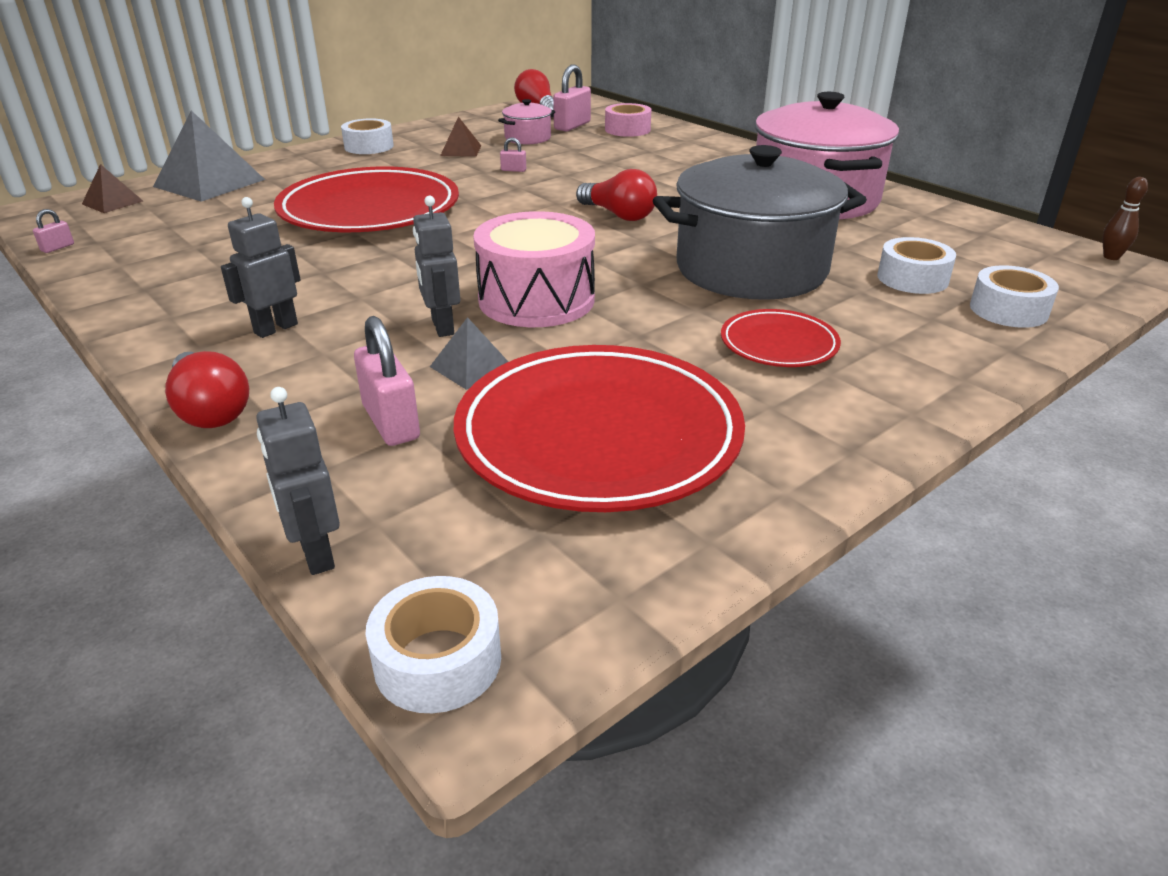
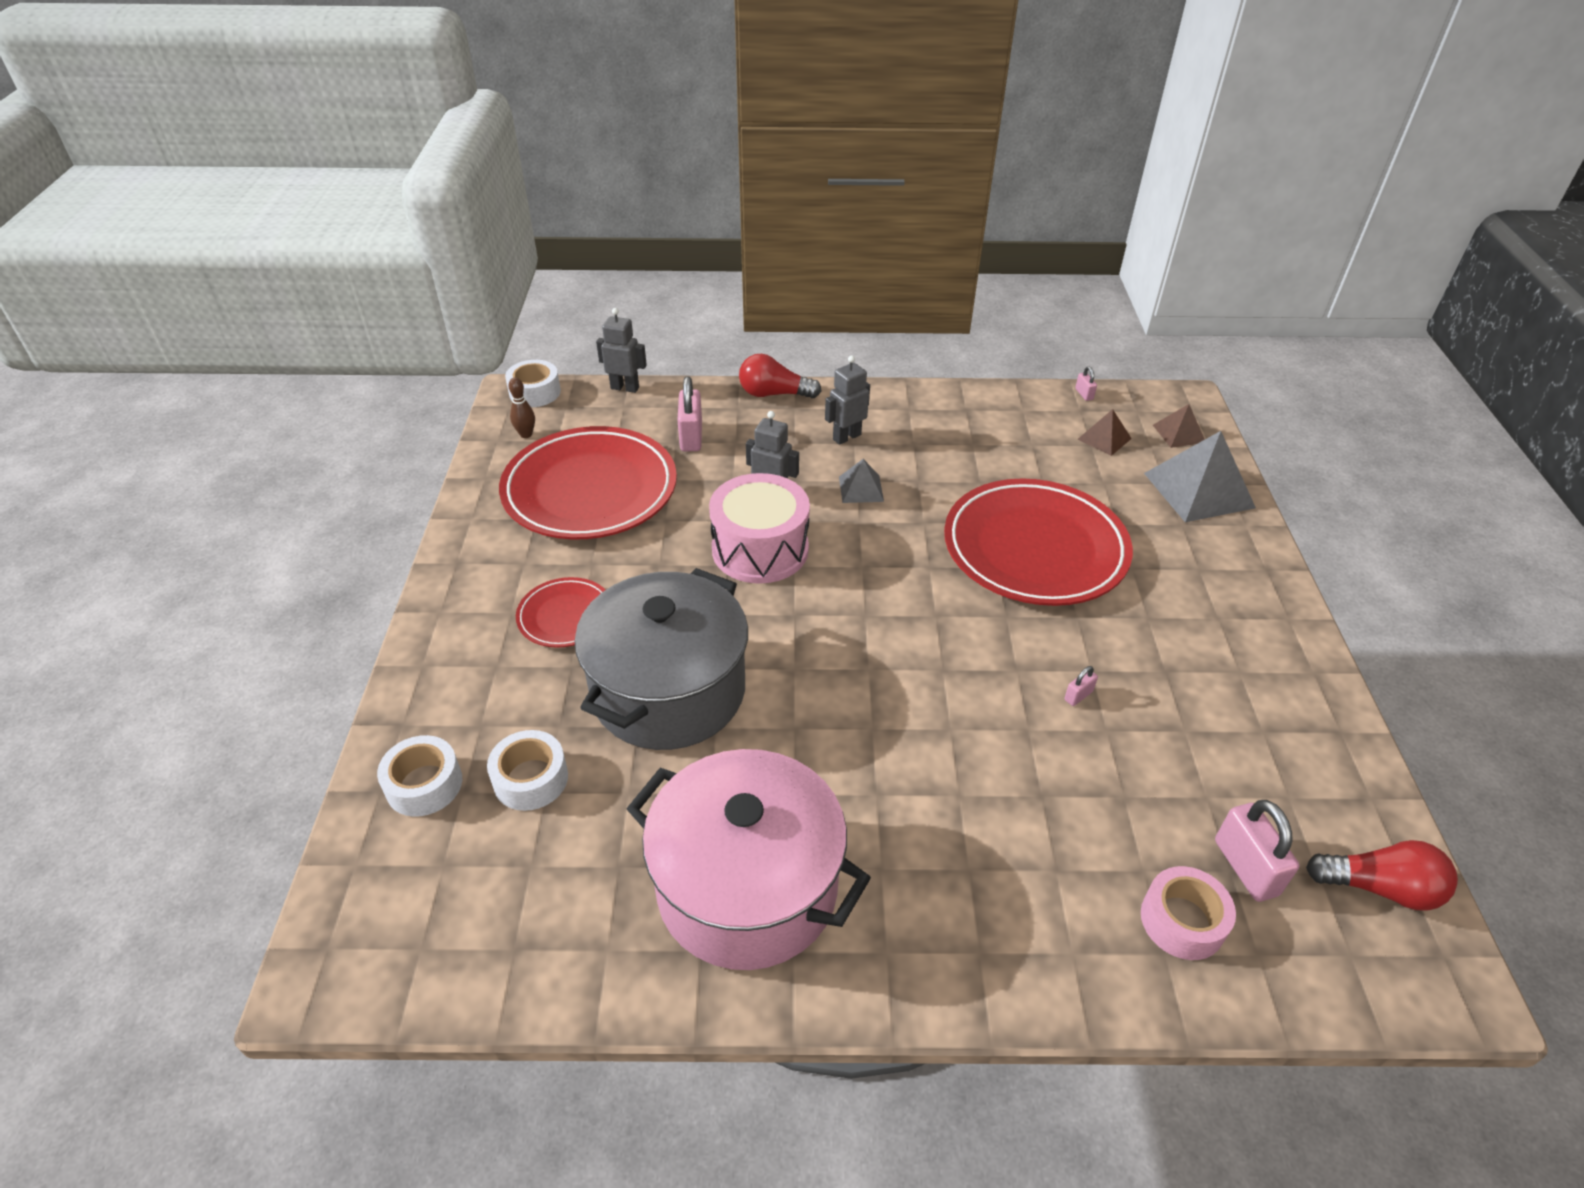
camera: 130 degrees right, 10 degrees up
grey robot [221,197,301,338] -> grey robot turned 120 degrees counterclockwise [825,355,870,445]
white tape [341,118,394,154] -> none
pink padlock [354,316,420,446] -> pink padlock turned 75 degrees clockwise [678,376,702,451]
grey pyramid [430,317,508,390] -> grey pyramid moved to [839,459,884,503]
brown pyramid [440,117,481,157] -> brown pyramid moved to [1078,409,1132,456]
pink pot [498,99,555,144] -> none
red light bulb [576,169,657,221] -> none
brown bowling pin [1103,177,1148,260] -> brown bowling pin moved to [508,377,535,438]

